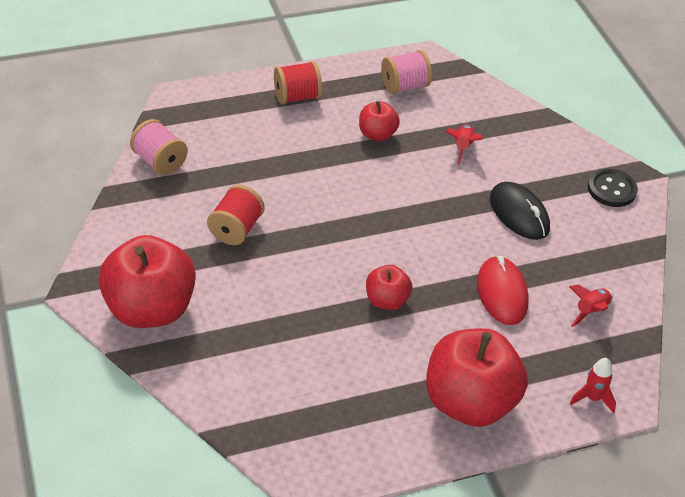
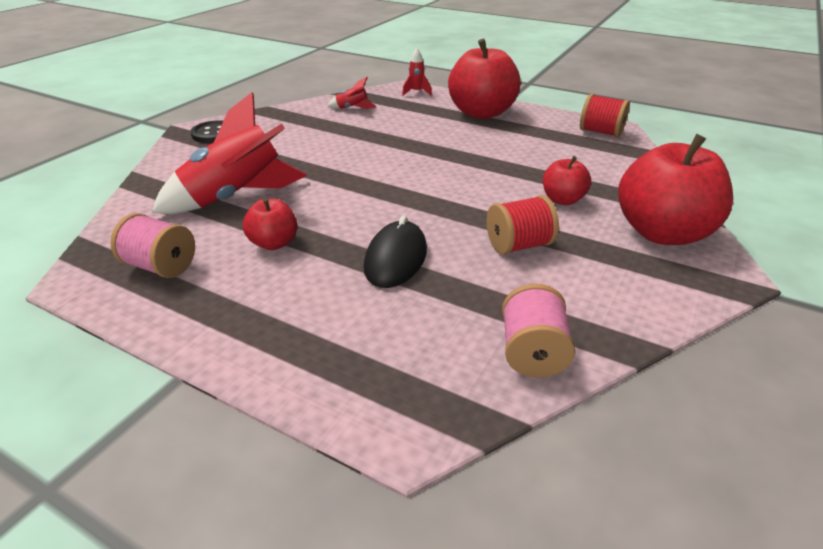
camera: 130 degrees left, 10 degrees down
red spool [274,61,322,105] -> red spool moved to [580,94,630,137]
red apple [366,265,412,310] -> red apple moved to [543,156,591,205]
red rocket [445,125,483,165] -> red rocket [152,92,307,214], size x2.32
red mouse [477,256,528,325] -> none
black mouse [490,182,550,240] -> black mouse moved to [364,216,427,288]

